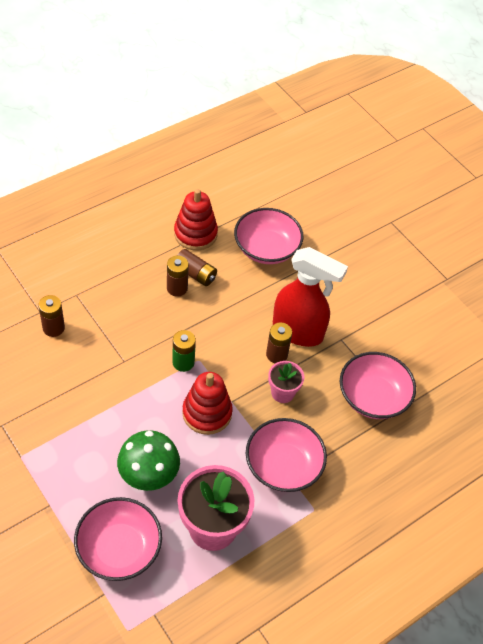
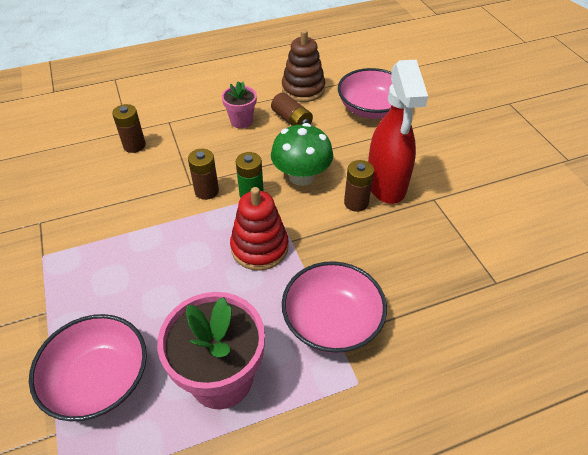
camera: 20 degrees right, 5 degrees down
green mushroom [117,430,180,491] -> green mushroom moved to [271,123,333,186]
brown battery [167,255,189,297] -> brown battery moved to [188,149,219,200]
red stacking toy [174,189,218,251] -> brown stacking toy [282,30,325,102]
pink flower pot [268,361,304,403] -> pink flower pot moved to [222,81,257,128]
red spray bottle [273,247,348,347] -> red spray bottle turned 45 degrees clockwise [368,60,428,204]
pink bowl [340,352,416,419] -> none

